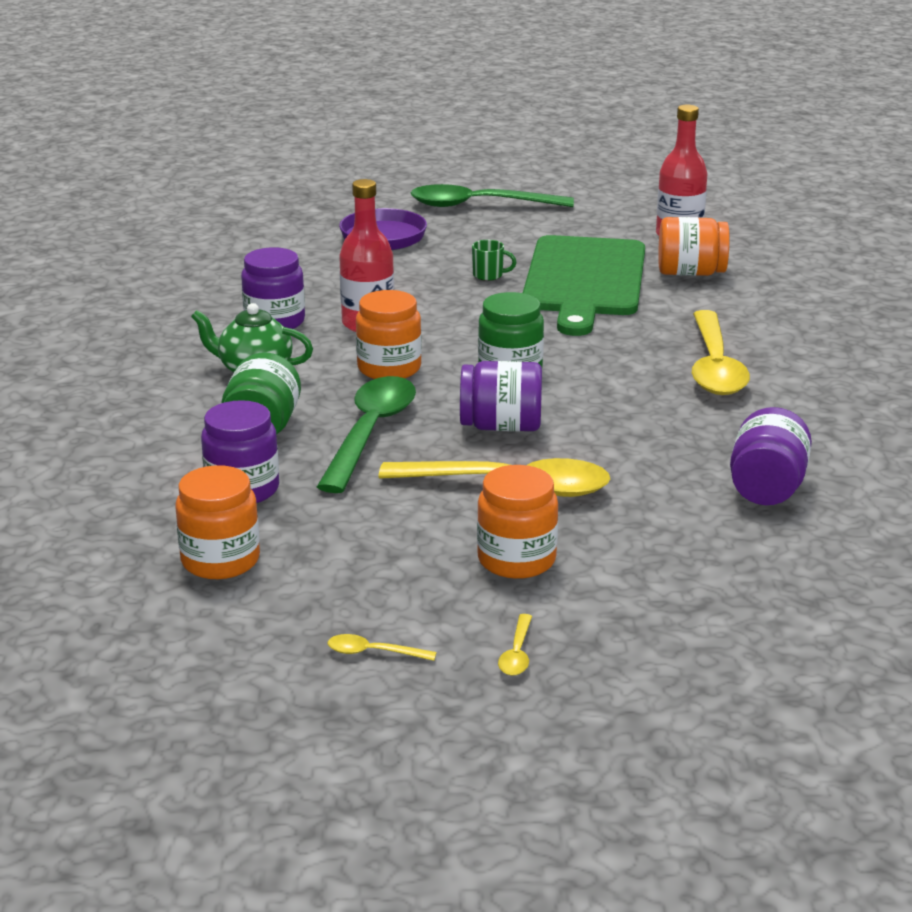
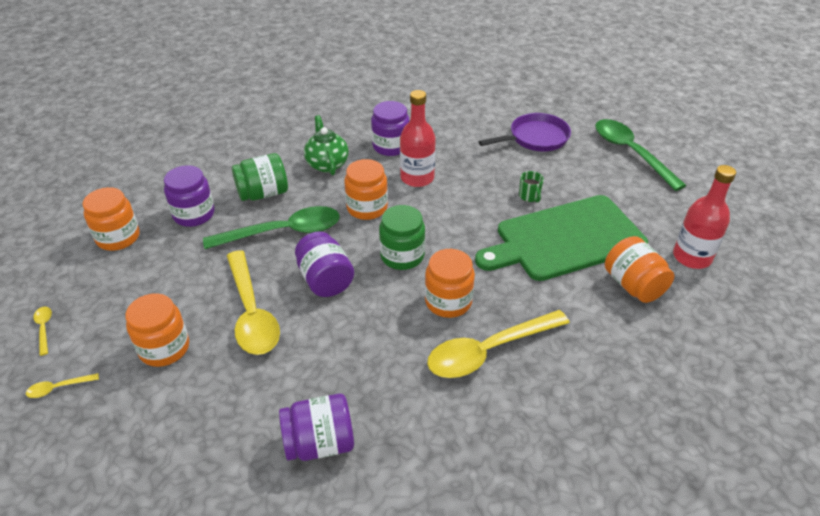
camera: 60 degrees right, 15 degrees up
none -> orange jar [425,249,475,318]

